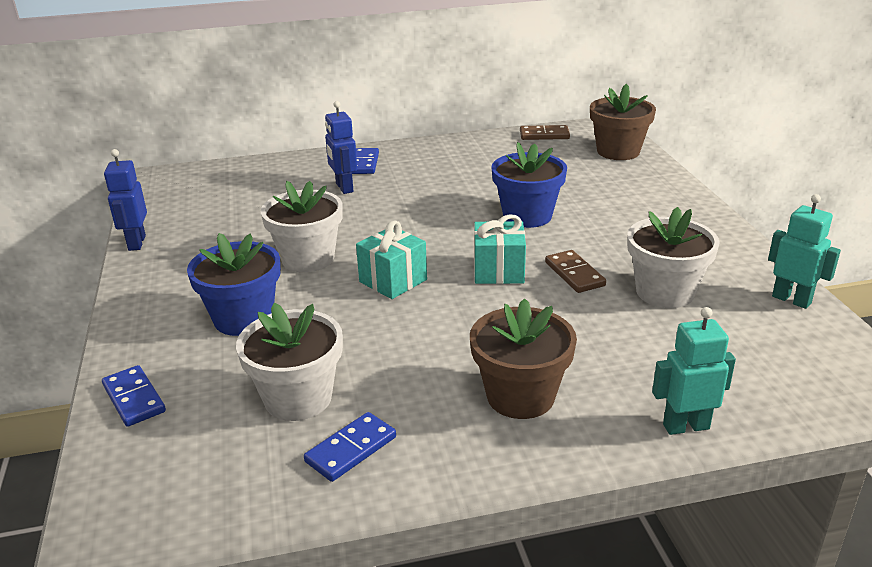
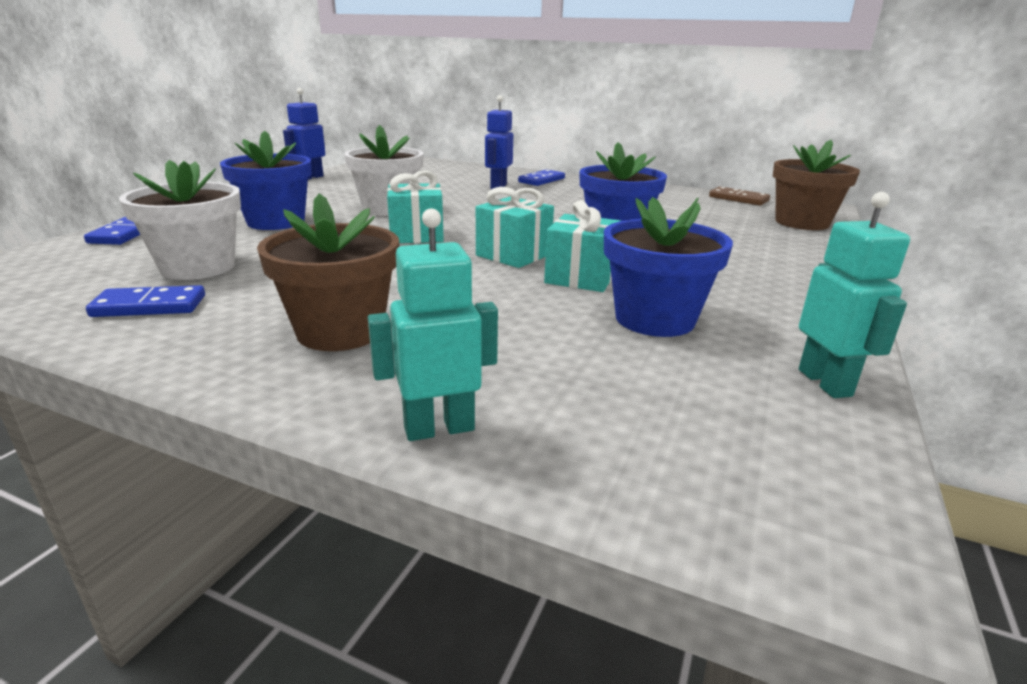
camera: 35 degrees right, 5 degrees down
brown domino [545,250,606,293] -> turquoise gift [544,200,621,292]
white flower pot [627,207,720,308] -> blue flower pot [604,197,733,337]
turquoise robot [652,307,736,435] -> turquoise robot turned 45 degrees counterclockwise [368,209,498,441]

